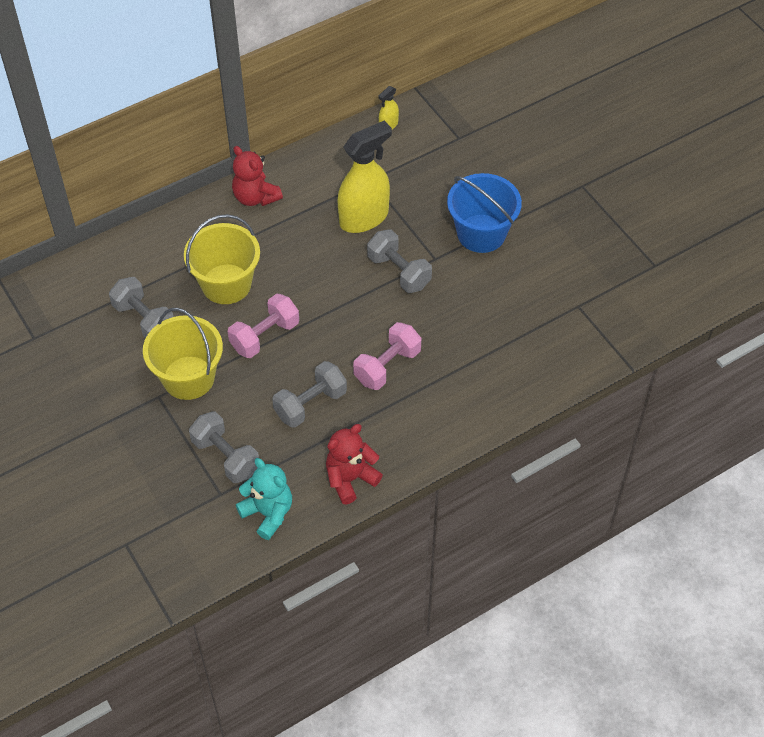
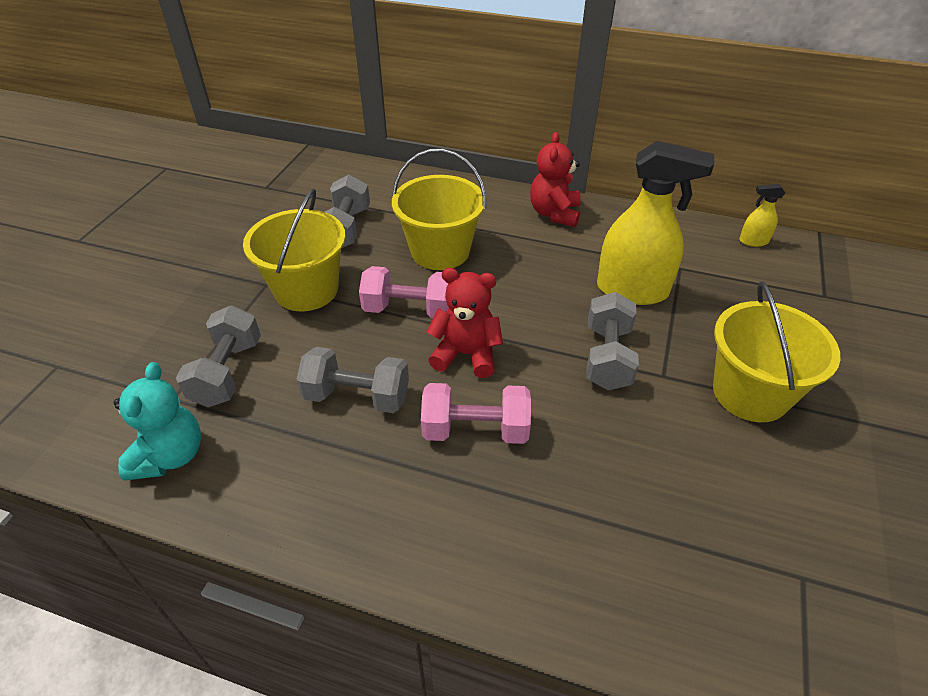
camera: 50 degrees right, 10 degrees down
red teddy bear [326,424,383,504] -> red teddy bear moved to [426,268,503,378]
blue bucket [447,173,522,253] -> yellow bucket [713,281,840,422]

